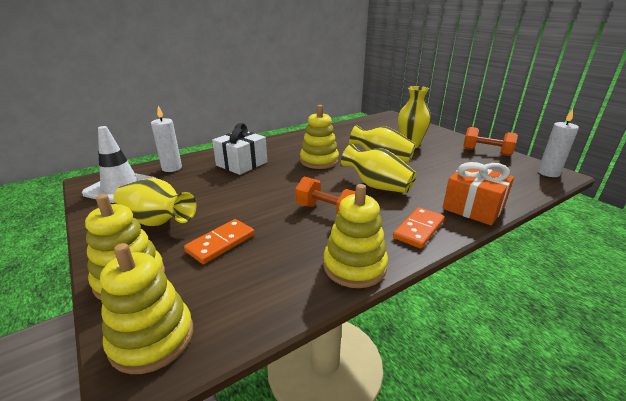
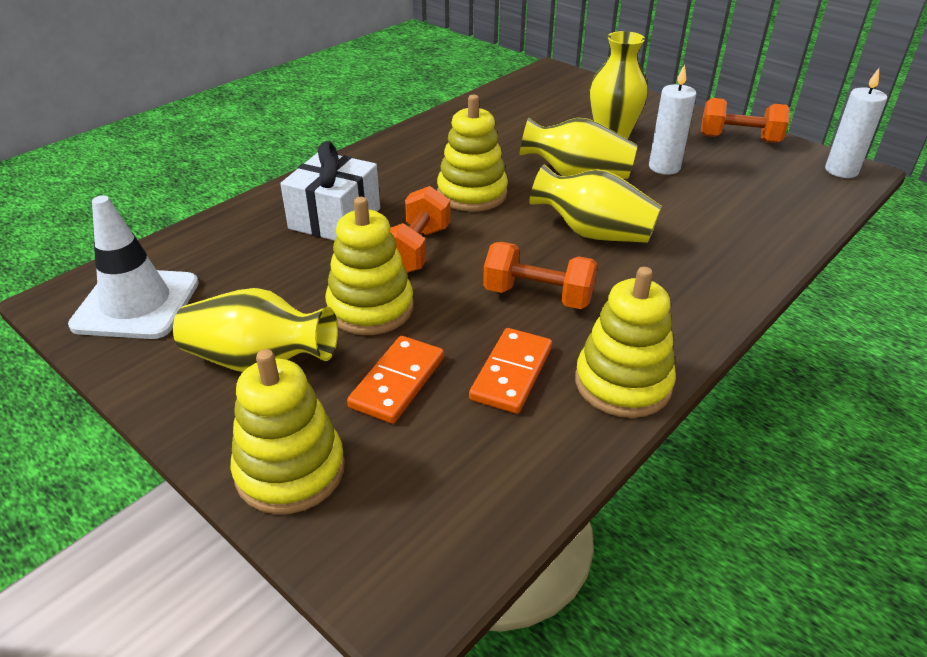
camera: 15 degrees left, 10 degrees up
yellow stacking toy [100,243,193,374] -> yellow stacking toy moved to [325,197,414,335]
white candle [151,106,182,172] -> white candle moved to [649,64,697,175]
orange domino [393,207,445,249] -> orange domino moved to [469,328,552,414]
orange gift [442,162,514,226] -> none
none -> orange dumbbell [390,186,450,273]

